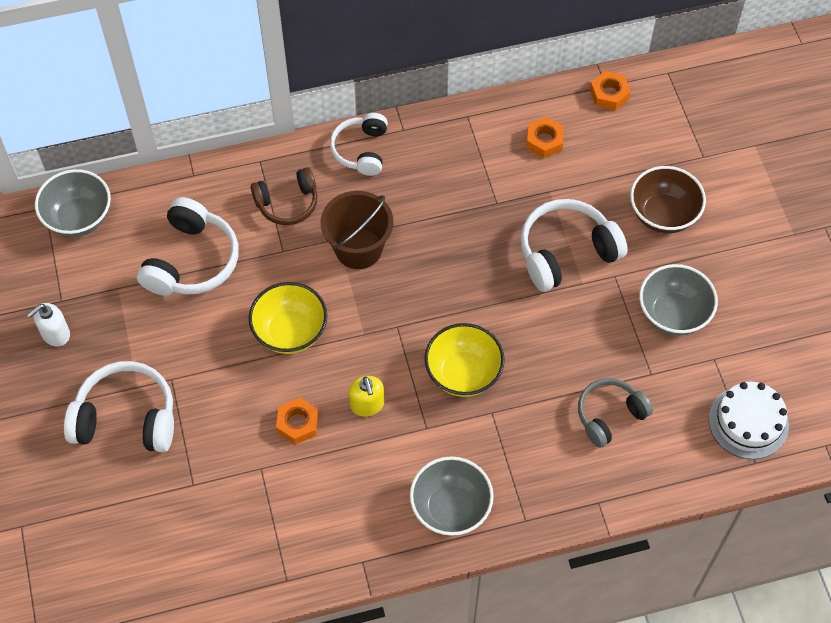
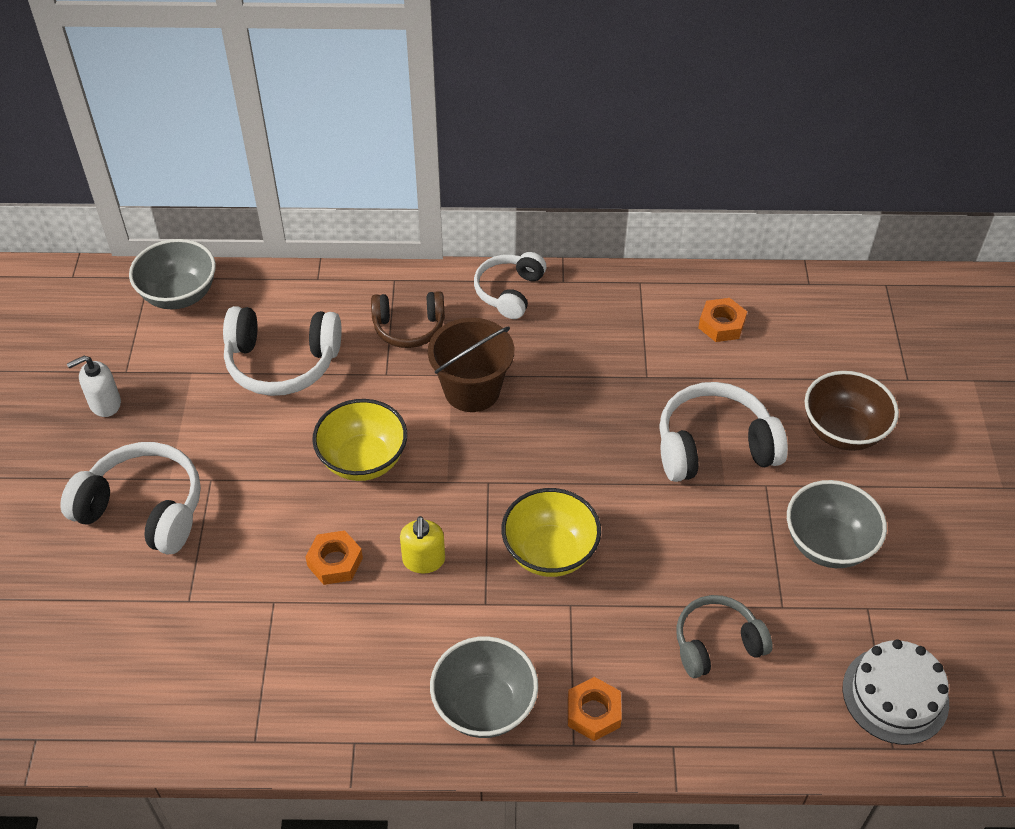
camera: 15 degrees right, 10 degrees down
white headphones [137,197,239,296] -> white headphones turned 60 degrees clockwise [223,306,342,396]
orange nut [590,71,631,111] -> orange nut moved to [568,677,622,741]

